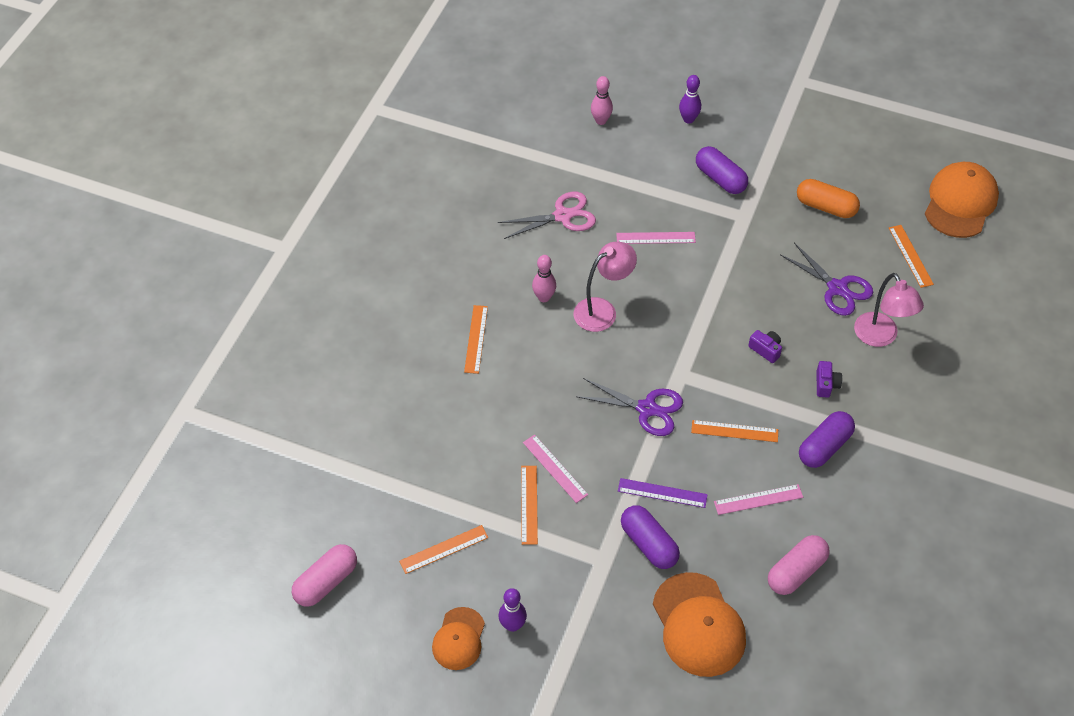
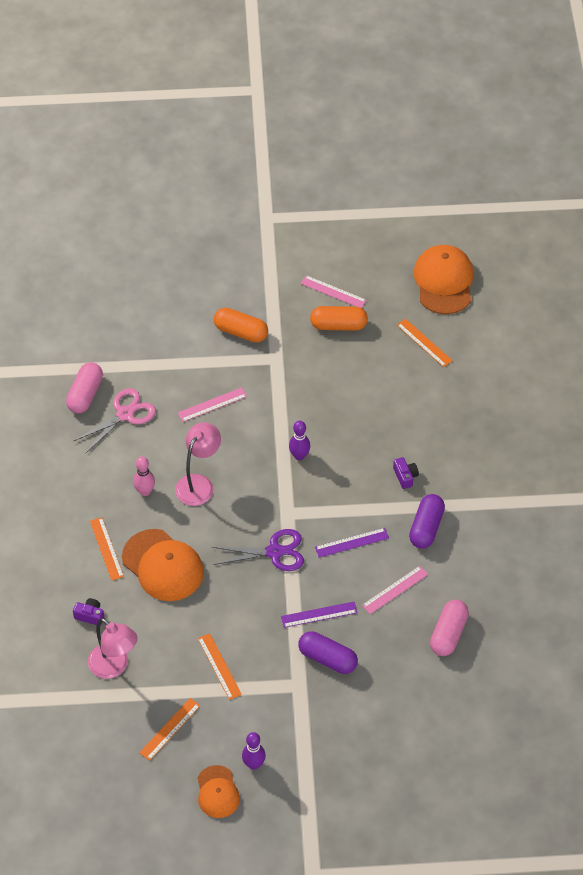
camera: 25 degrees left, 0 degrees up
pink capsule [292,544,357,607] -> pink capsule moved to [66,362,103,413]
pink ruler [523,435,588,503] -> pink ruler moved to [300,275,367,308]
pink bowling pin [591,76,613,125] -> none
orange cap [653,572,746,677] -> orange cap moved to [122,529,204,601]
purple bowling pin [679,75,701,124] -> purple bowling pin moved to [289,421,310,460]
orange ruler [691,420,778,442] -> purple ruler [315,528,389,558]
purple capsule [696,146,748,194] -> orange capsule [214,308,268,343]
purple camera [748,330,782,363] -> purple camera moved to [73,598,104,626]
purple scissors [780,243,873,316] -> none
pink lamp [854,273,924,347] -> pink lamp moved to [88,618,138,679]

